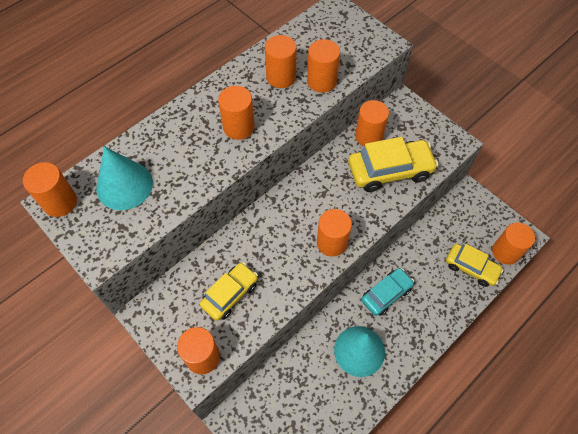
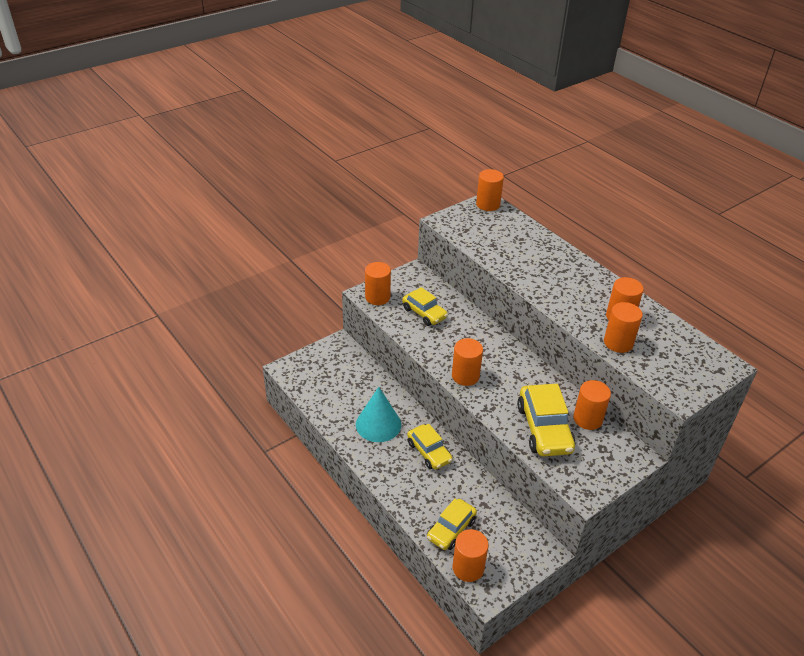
camera: 95 degrees right, 20 degrees down
turquoise cone [96,146,153,210] -> none
orange cylinder [218,86,255,140] -> none
turquoise car [361,268,414,316] -> yellow car [407,424,452,470]

